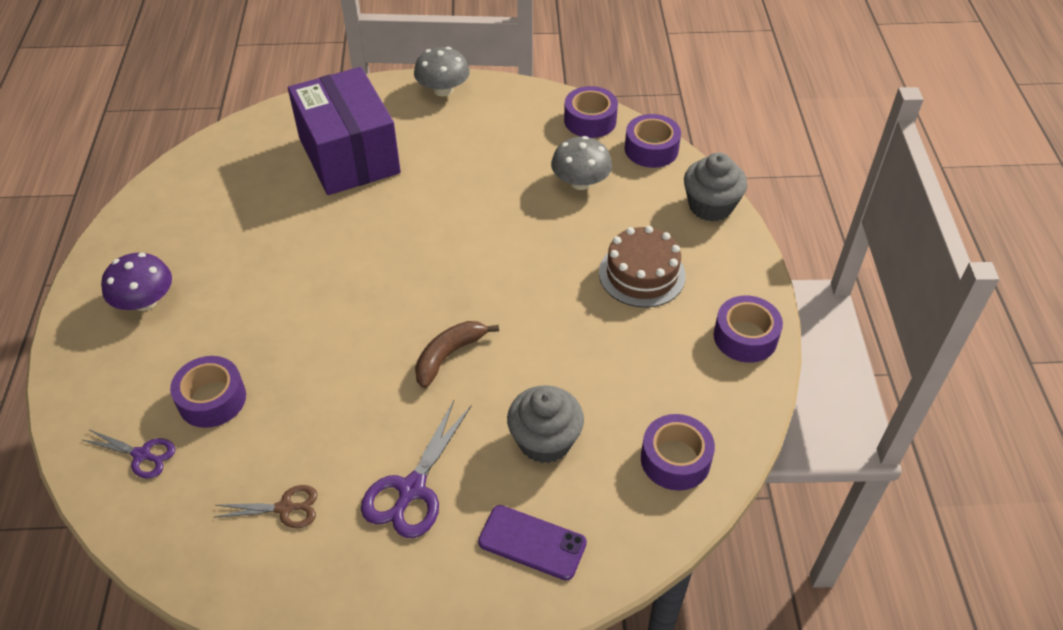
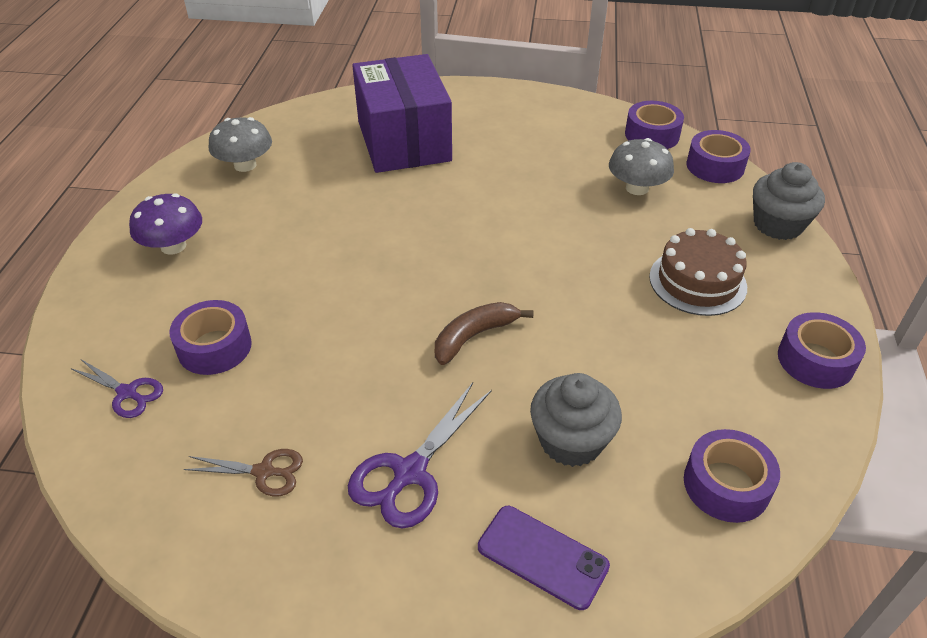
camera: 10 degrees right, 5 degrees down
grey mushroom [414,47,470,96] -> grey mushroom moved to [208,117,272,172]

